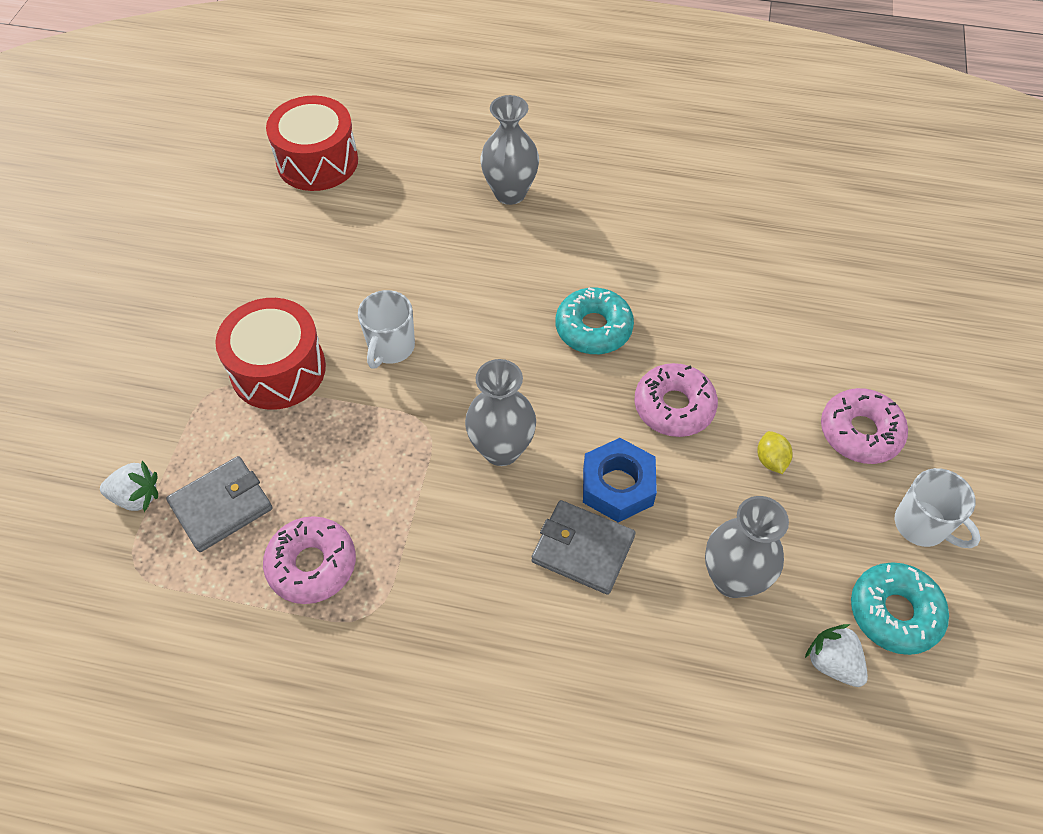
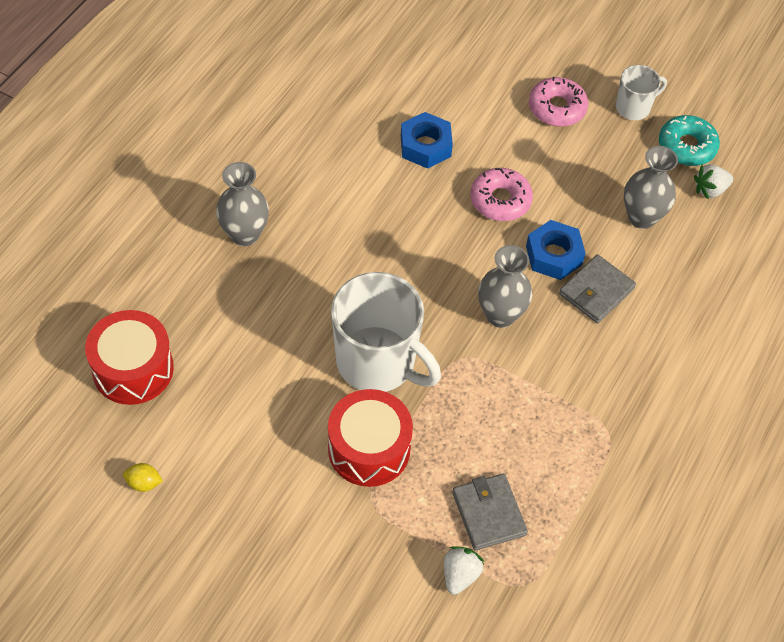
camera: 75 degrees left, 0 degrees up
pink donut [263,516,356,604] -> none
white mug [358,290,415,369] -> white mug [331,272,441,392], size x1.97
turquoise donut [556,288,634,354] -> none
yellow lemon [757,431,793,474] -> yellow lemon moved to [123,463,163,492]
none -> blue nut [401,112,453,169]

